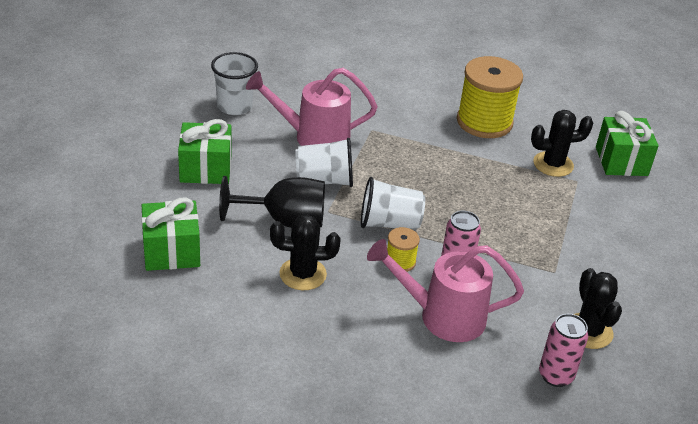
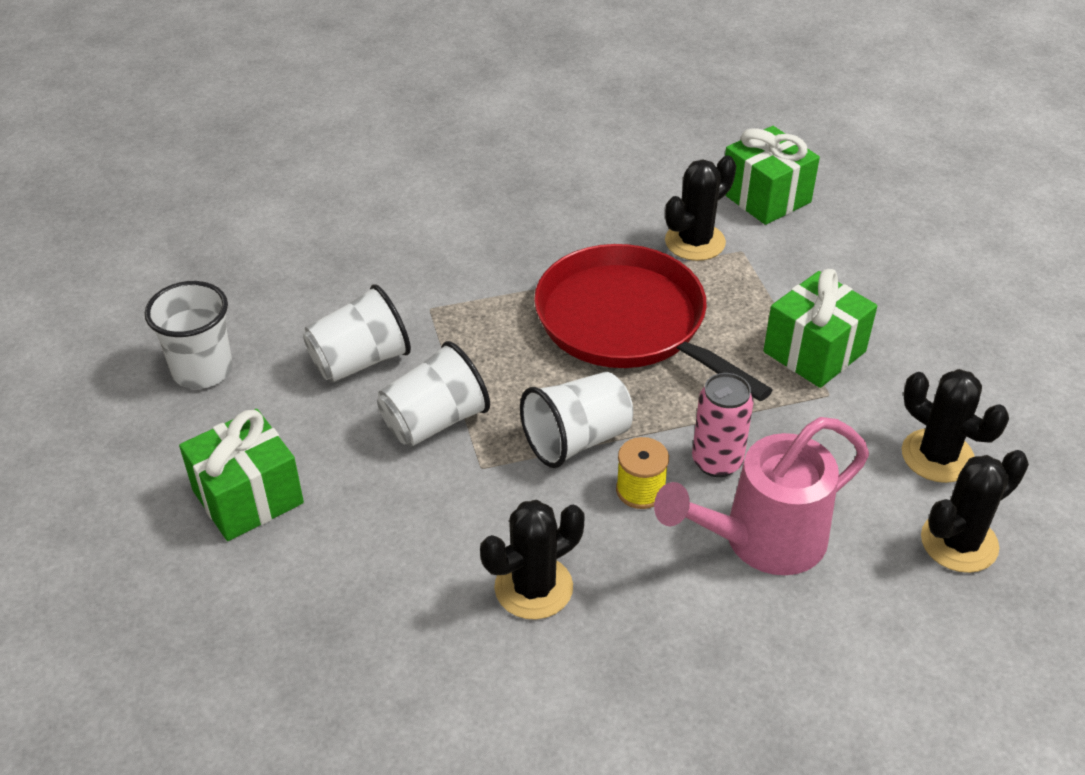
camera: 30 degrees left, 5 degrees up
green gift [141,197,200,271] -> green gift moved to [763,269,877,388]
black goblet [219,176,325,228] -> none
pink watering can [246,68,377,146] -> white cup [303,284,411,383]
yellow spool [457,56,523,138] -> none
pink can [539,314,588,387] -> black cactus [921,450,1029,573]
none -> red pan [534,244,773,401]

